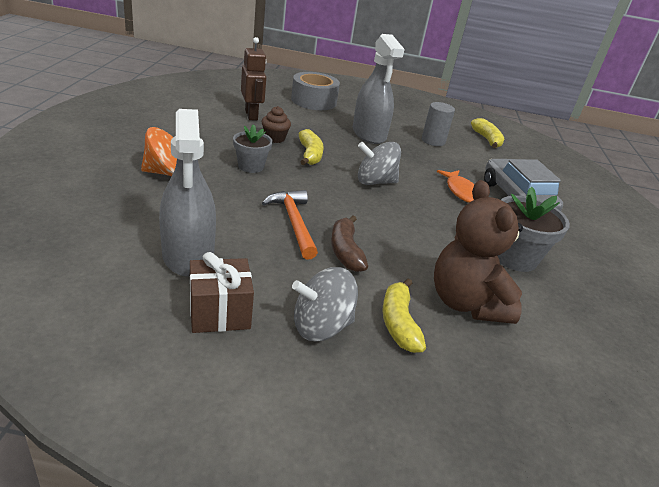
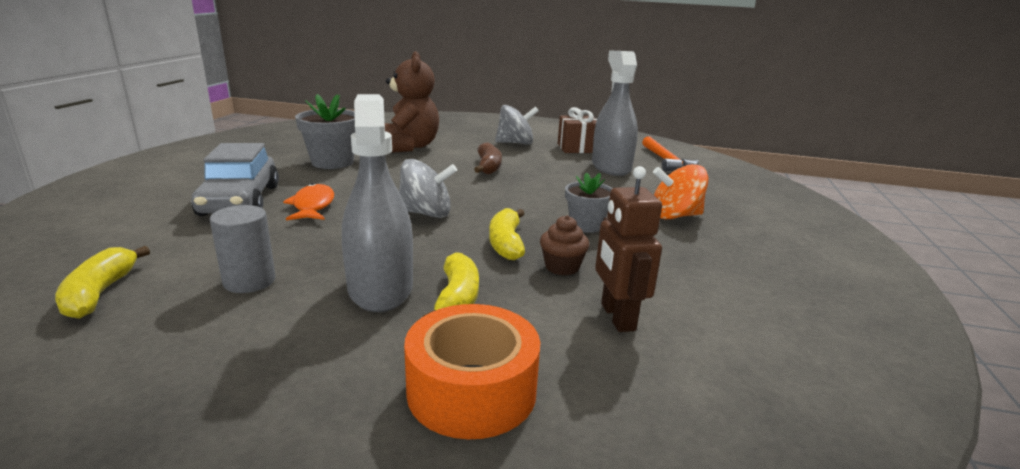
camera: 170 degrees left, 10 degrees down
orange hammer [262,190,318,260] -> orange hammer moved to [642,136,699,171]
grey tape [291,72,340,110] -> orange tape [404,304,540,439]
yellow banana [383,279,426,353] -> yellow banana moved to [424,252,479,316]

